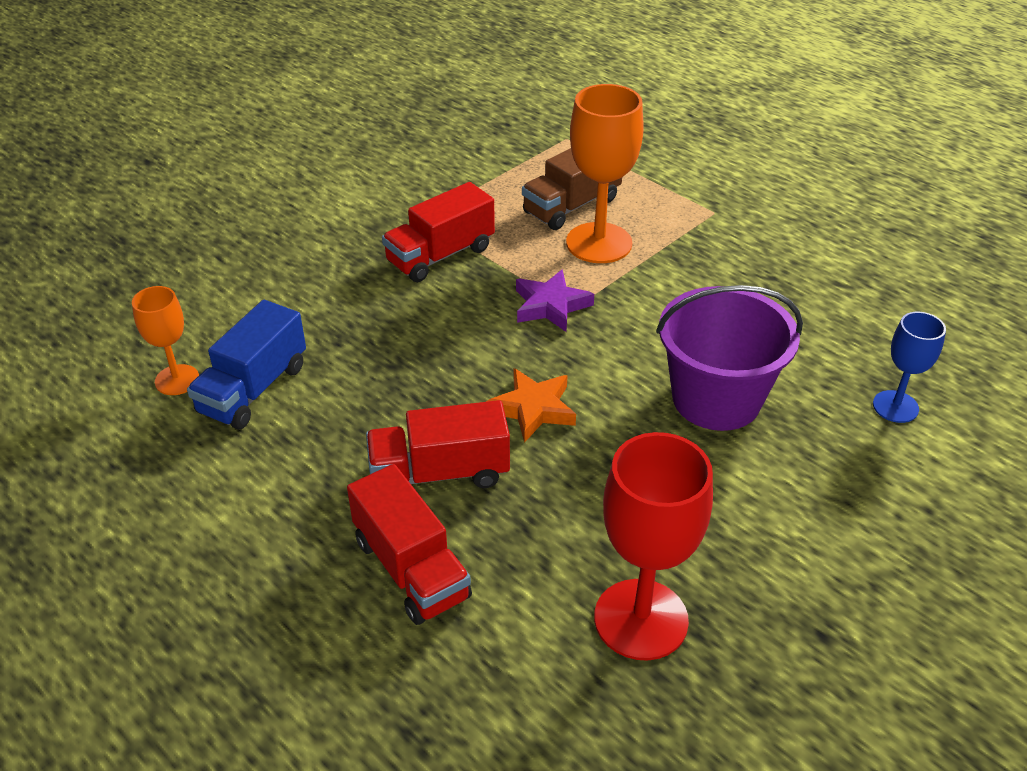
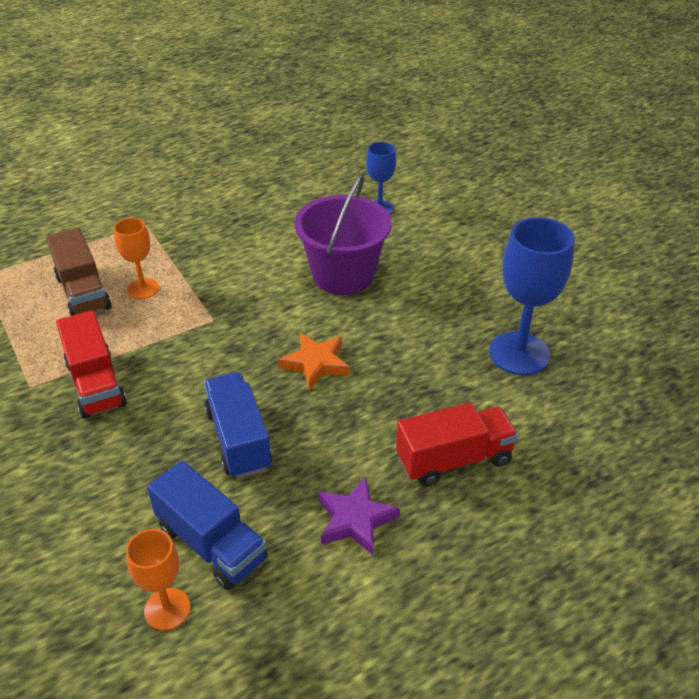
camera: 75 degrees left, 0 degrees up
red truck [366,400,510,488] -> none
purple star [516,269,594,332] -> purple star moved to [318,477,400,555]
orange goblet [566,84,644,263] -> orange goblet [114,218,159,299], size x0.57
red goblet [594,432,713,661] -> blue goblet [489,217,575,375]
none -> blue truck [204,372,272,479]

